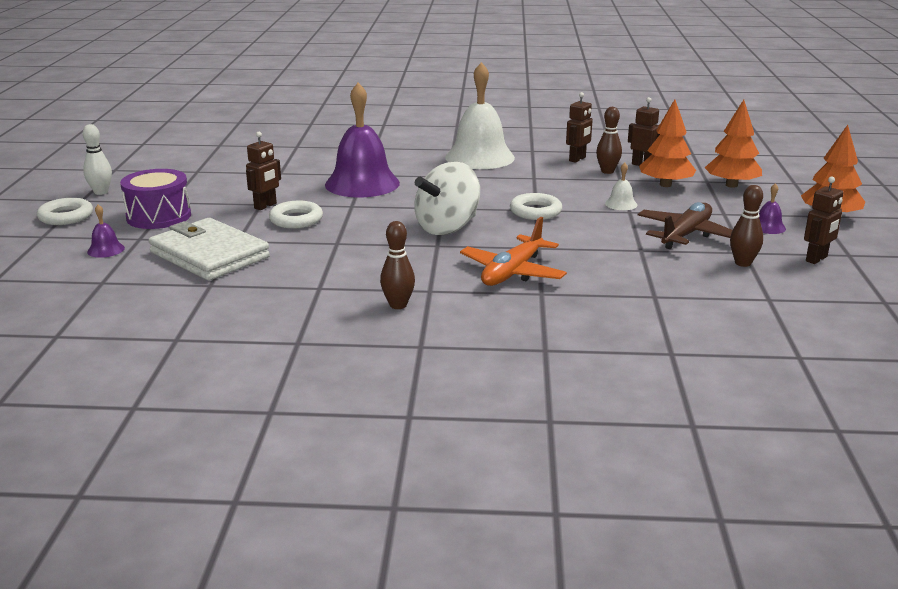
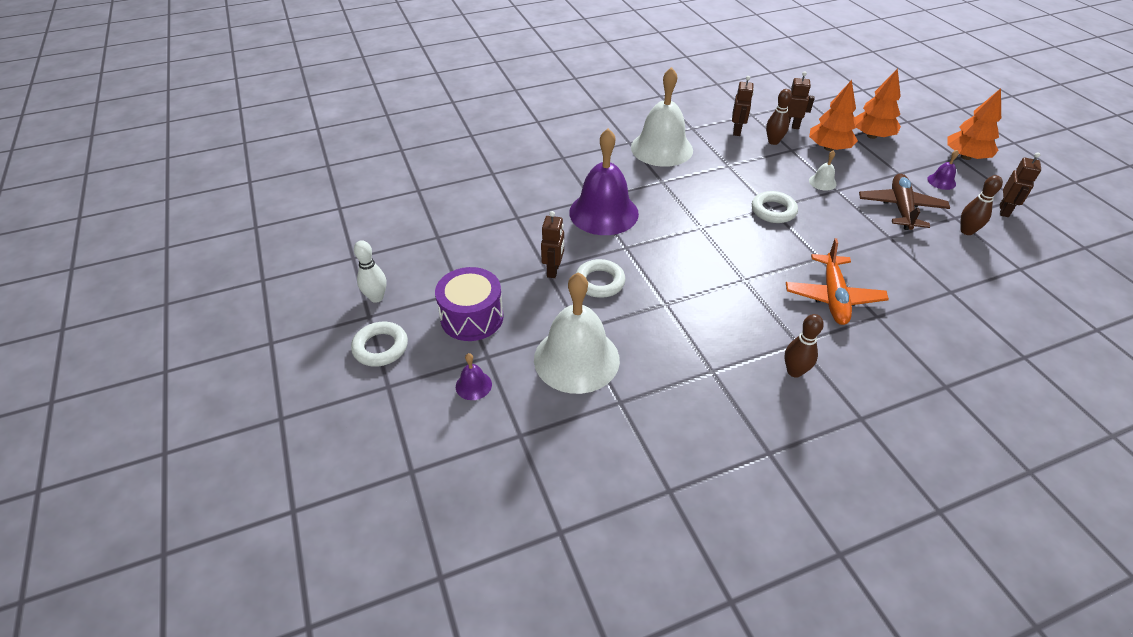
camera: 25 degrees left, 20 degrees up
white wallet [148,218,270,280] -> white bell [534,272,620,394]
white spinning top [414,162,480,235] -> none

